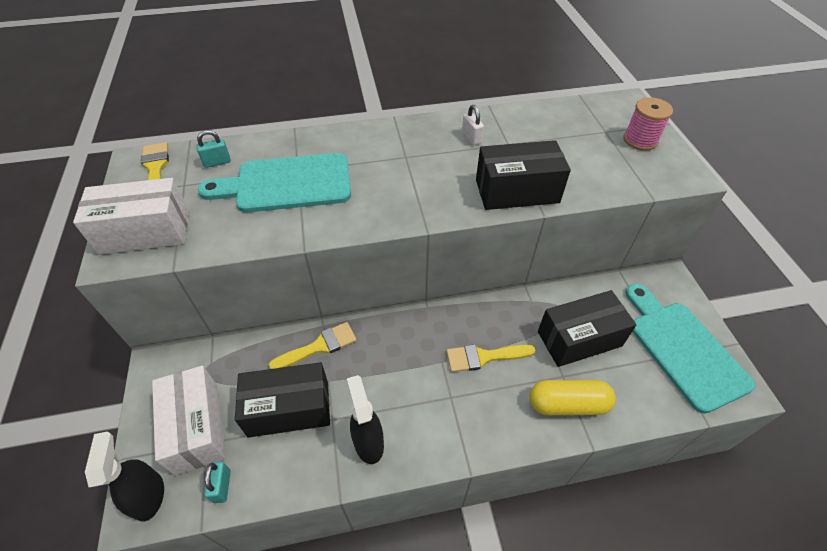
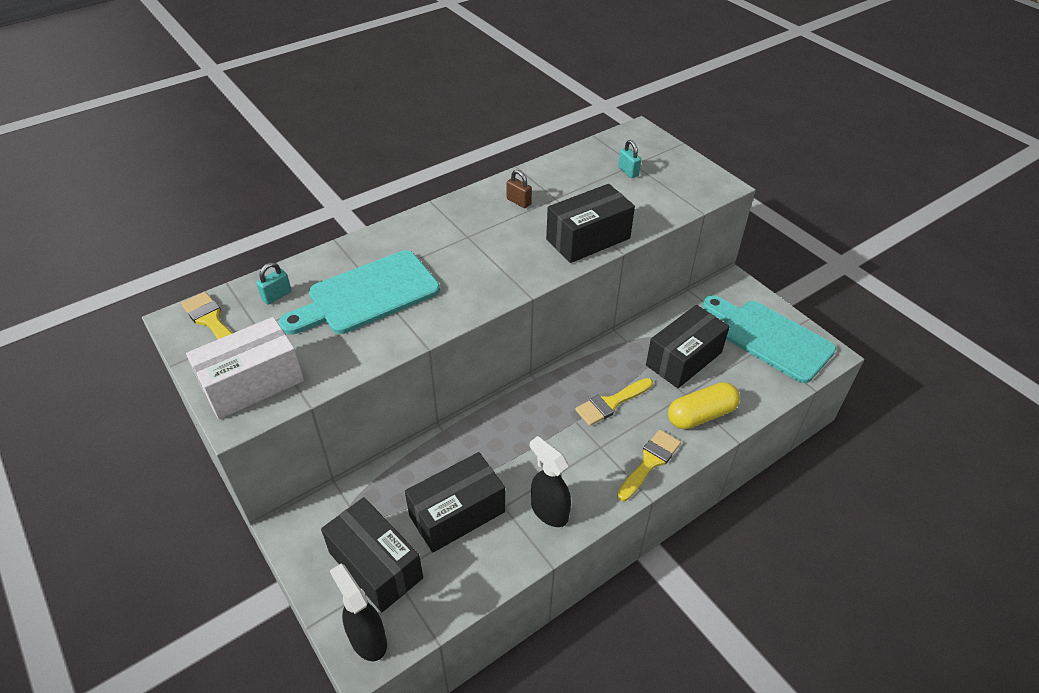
camera: 25 degrees left, 5 degrees down
white box [152,366,226,476] -> black box [321,497,423,612]
turquoise padlock [205,462,231,503] -> turquoise padlock moved to [618,140,641,178]
yellow brush [269,322,357,369] -> yellow brush moved to [617,430,681,501]
white padlock [462,105,484,145] -> brown padlock [507,170,532,208]
pink spool [624,97,673,151] -> none

